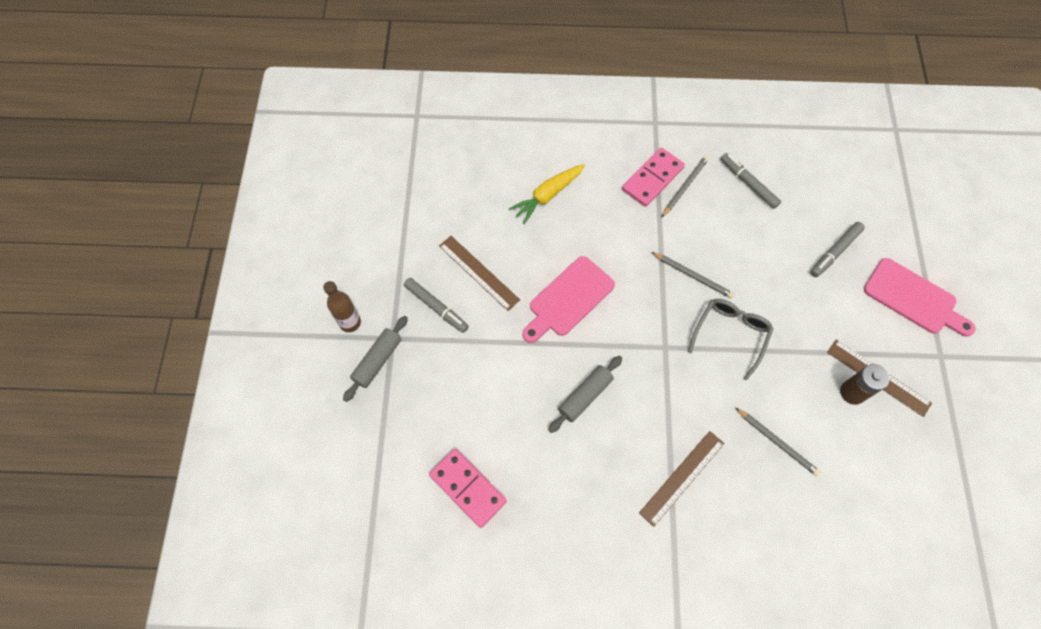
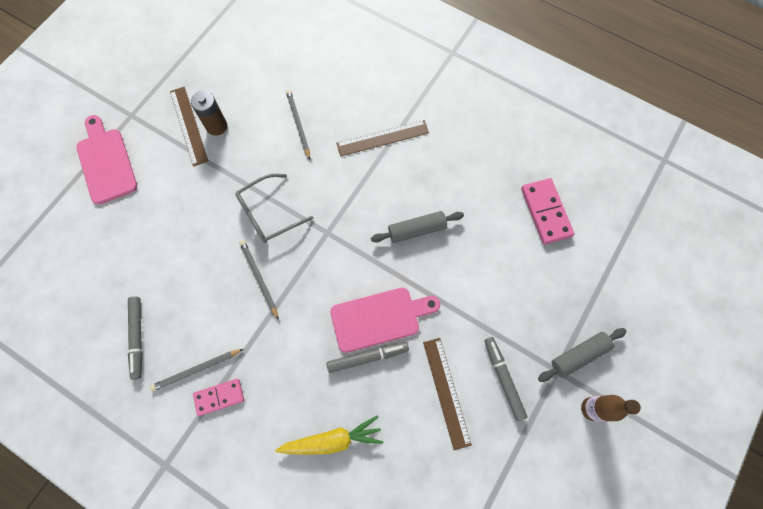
camera: 150 degrees left, 5 degrees up
pink domino [622,148,685,207] -> pink domino [193,379,244,416], size x0.66
grey marker [810,222,865,277] -> grey marker moved to [326,342,409,373]

